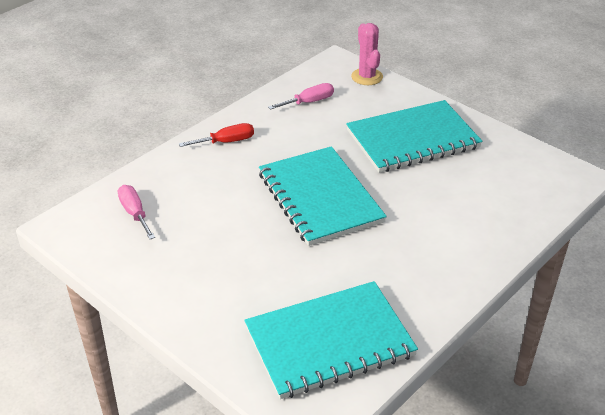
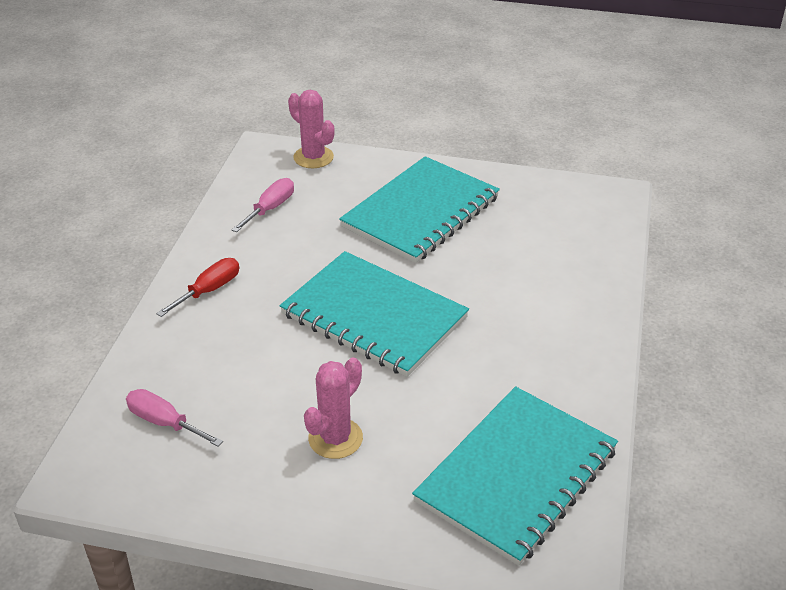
camera: 30 degrees left, 0 degrees up
none -> pink cactus [304,358,363,459]

